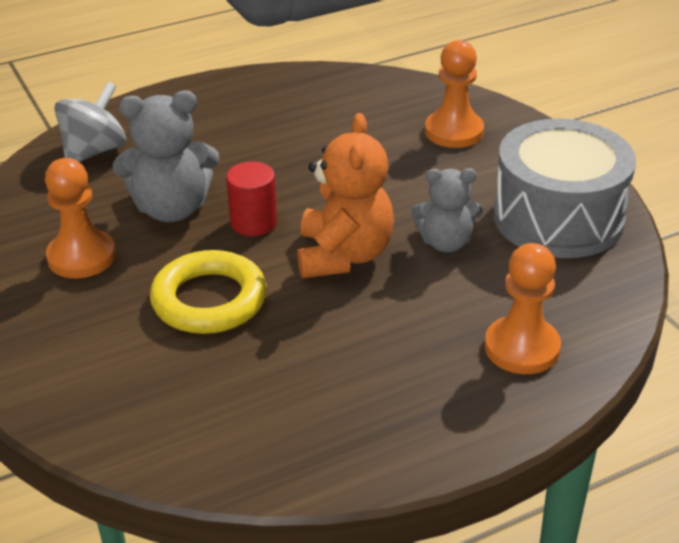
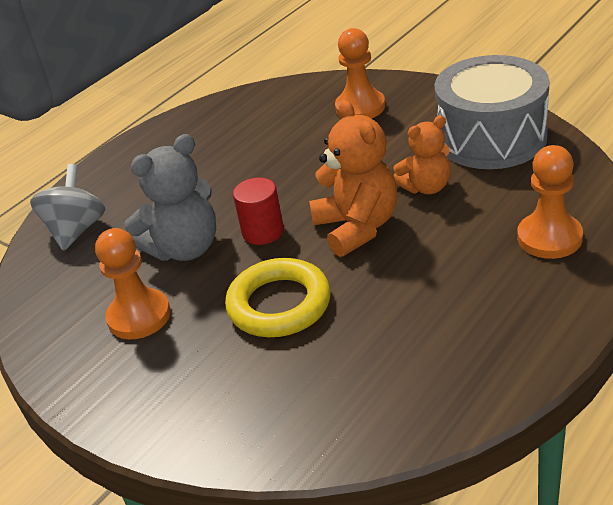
camera: 20 degrees left, 0 degrees up
grey teddy bear [411,168,483,252] -> orange teddy bear [393,115,451,194]

